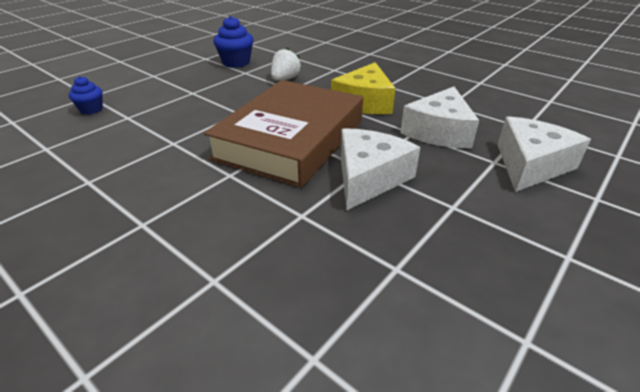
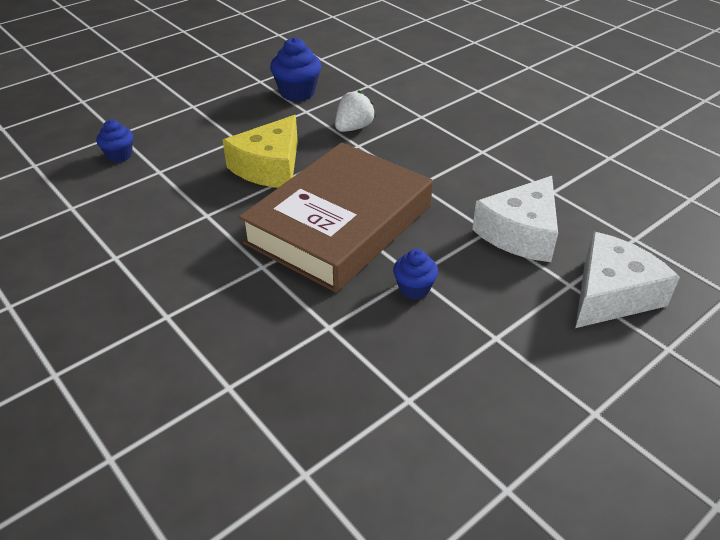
camera: 10 degrees right, 5 degrees up
yellow cheese [331,62,395,114] -> yellow cheese moved to [223,115,298,188]
white cheese [341,128,420,211] -> blue cupcake [393,249,438,299]

